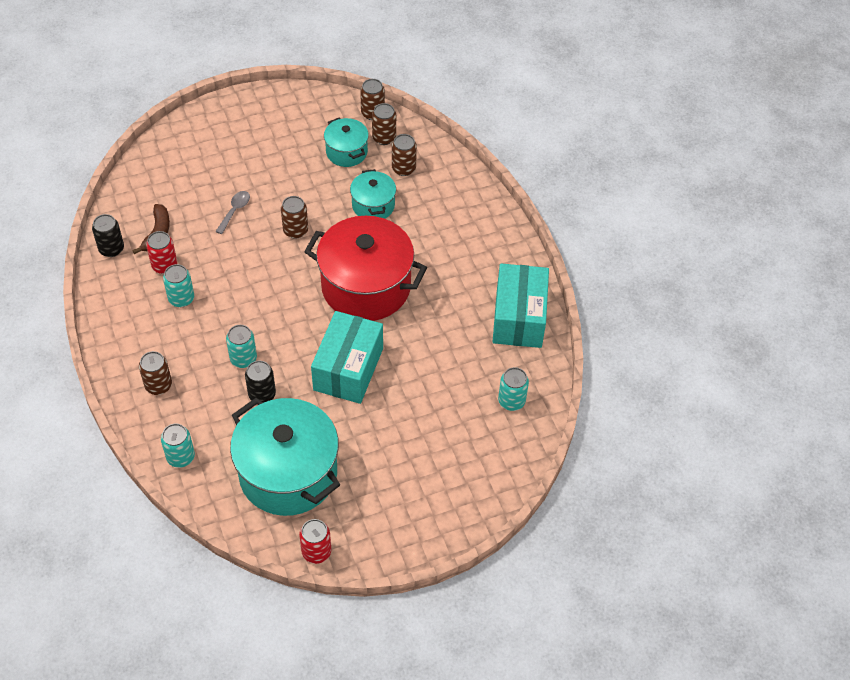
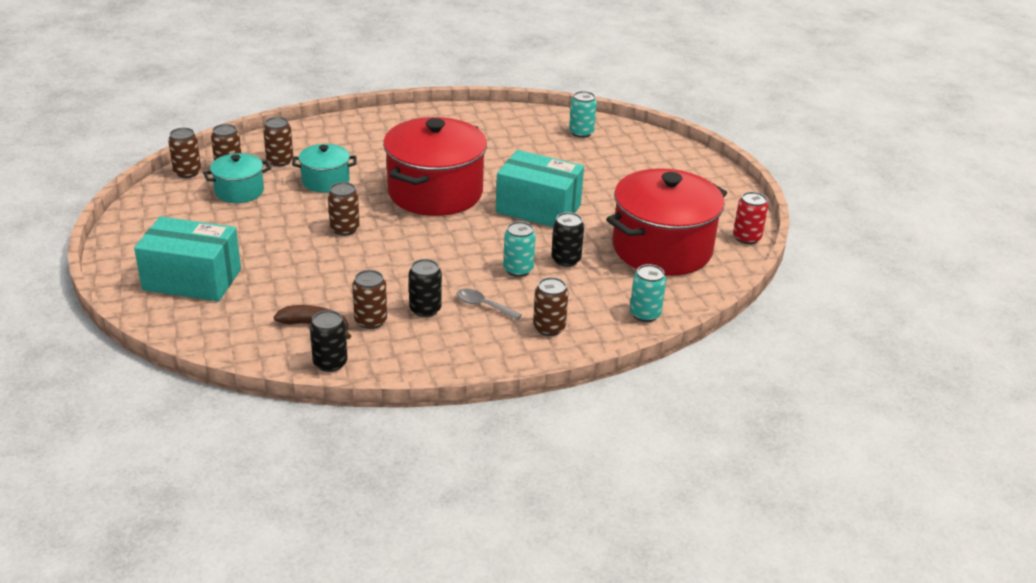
camera: 85 degrees left, 20 degrees down
red can [146,231,177,274] -> brown can [352,270,387,329]
turquoise can [163,264,194,307] -> black can [409,259,442,317]
grey spoon [215,191,250,234] -> grey spoon moved to [456,289,522,320]
turquoise pot [230,398,340,516] -> red pot [606,168,727,276]
turquoise box [493,263,549,348] -> turquoise box moved to [134,217,241,301]

